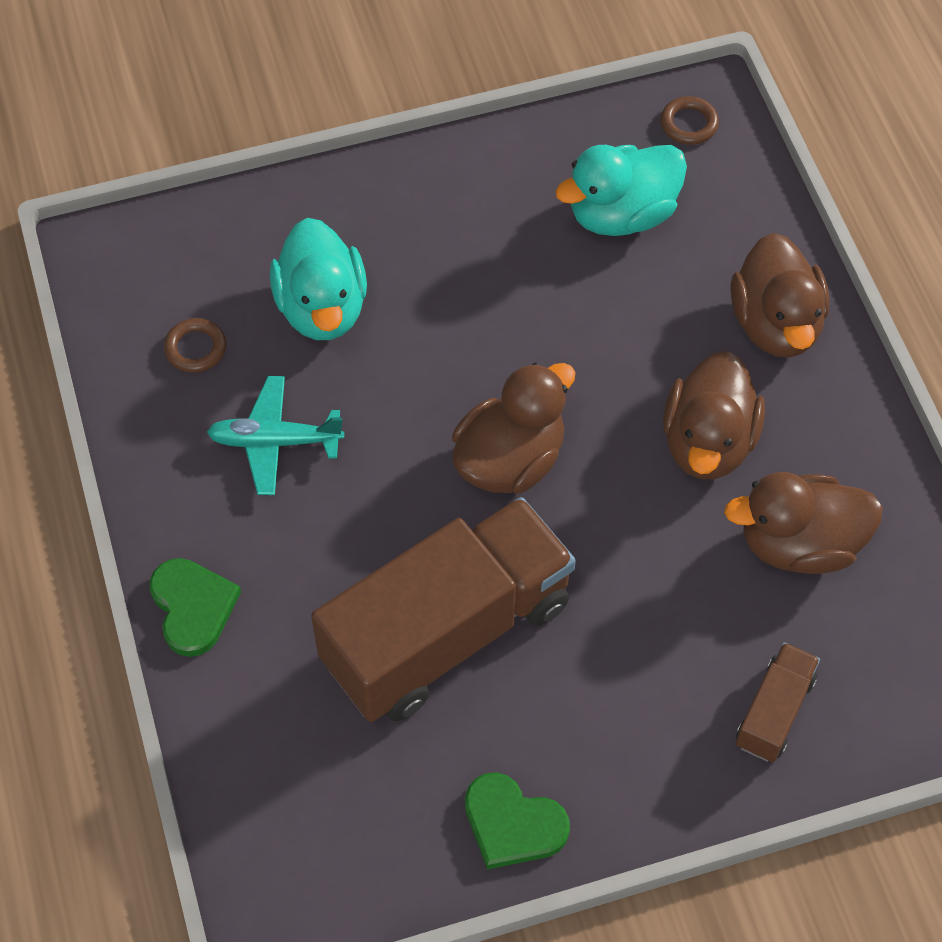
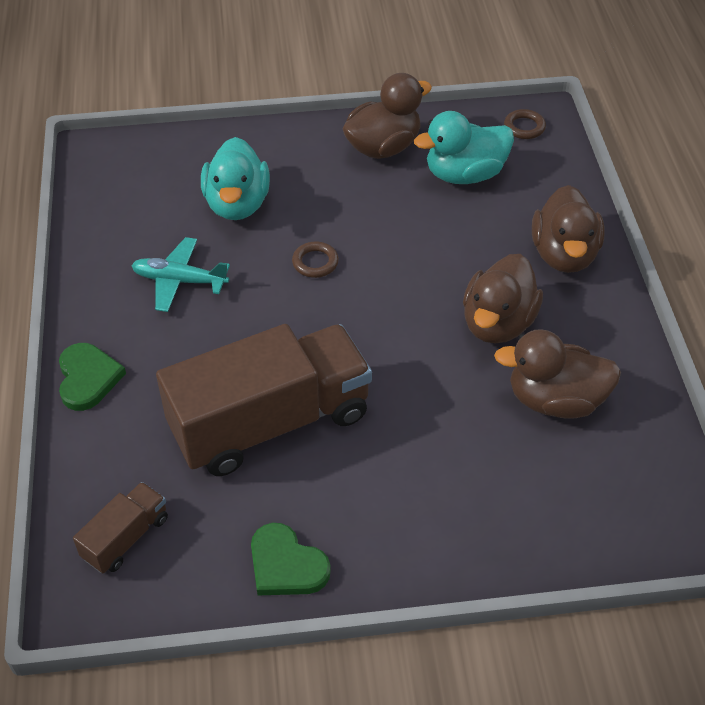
camera: 10 degrees right, 10 degrees down
brown ring [164,318,226,373] -> brown ring moved to [292,242,339,278]
brown duck [452,362,576,494] -> brown duck moved to [343,73,432,159]
brown truck [736,642,820,762] -> brown truck moved to [73,482,168,573]

